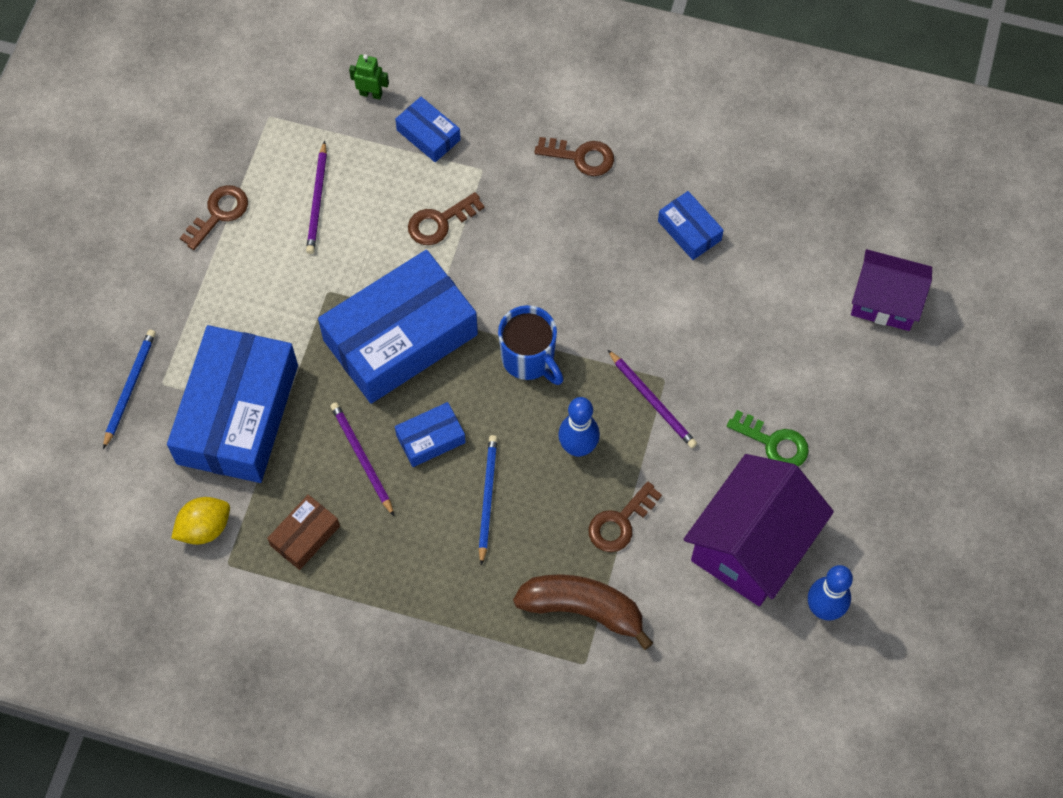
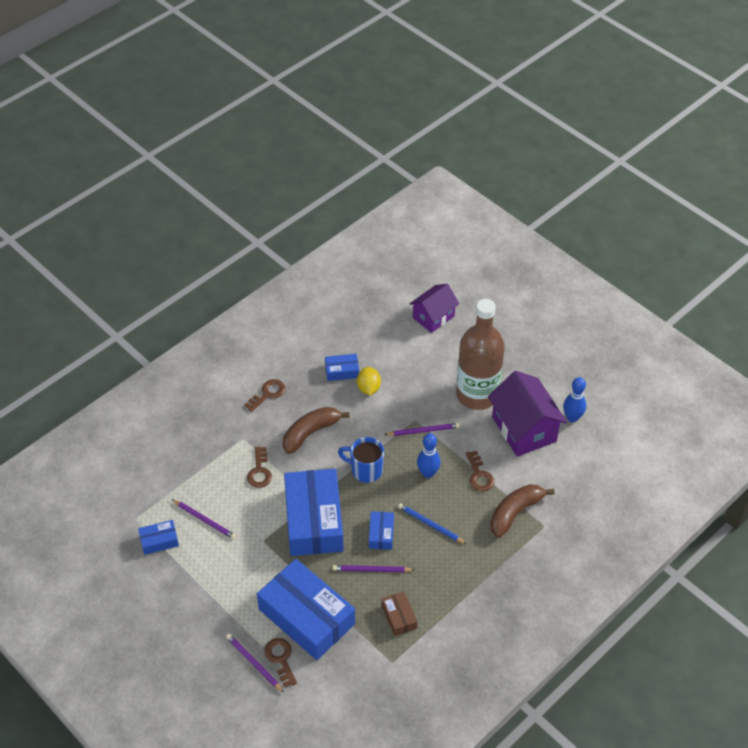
camera: 60 degrees left, 15 degrees down
blue pencil [103,330,156,449] -> purple pencil [226,634,284,693]
yellow lemon [171,497,230,545] -> yellow lemon moved to [357,367,381,395]
brown key [180,185,248,250] -> brown key moved to [264,638,297,687]
green robot [349,54,389,100] -> none
blue box [395,97,461,162] -> blue box moved to [138,520,179,555]
blue mug [498,305,564,385] -> blue mug turned 150 degrees counterclockwise [338,437,384,483]
green key [727,410,809,467] -> brown bottle [456,299,505,410]
none -> brown banana [283,407,350,454]

